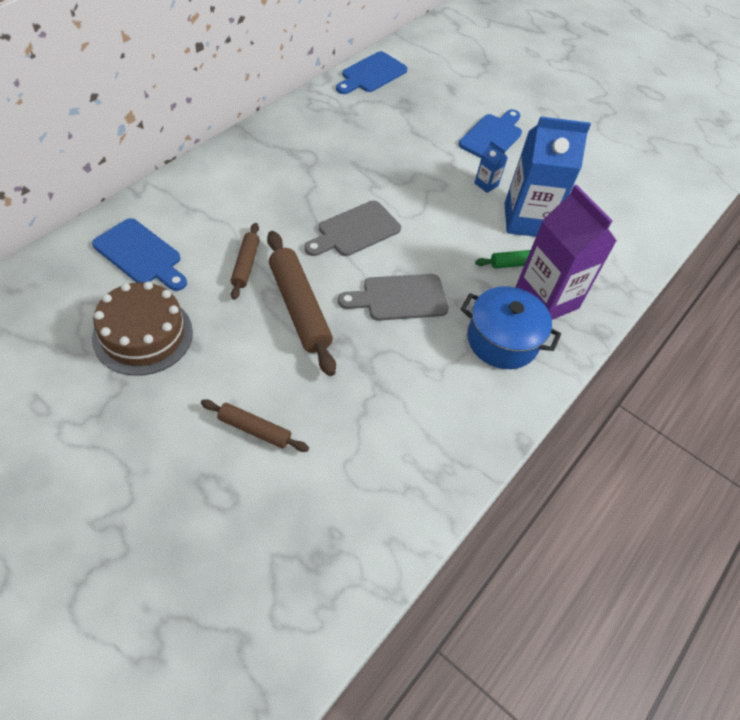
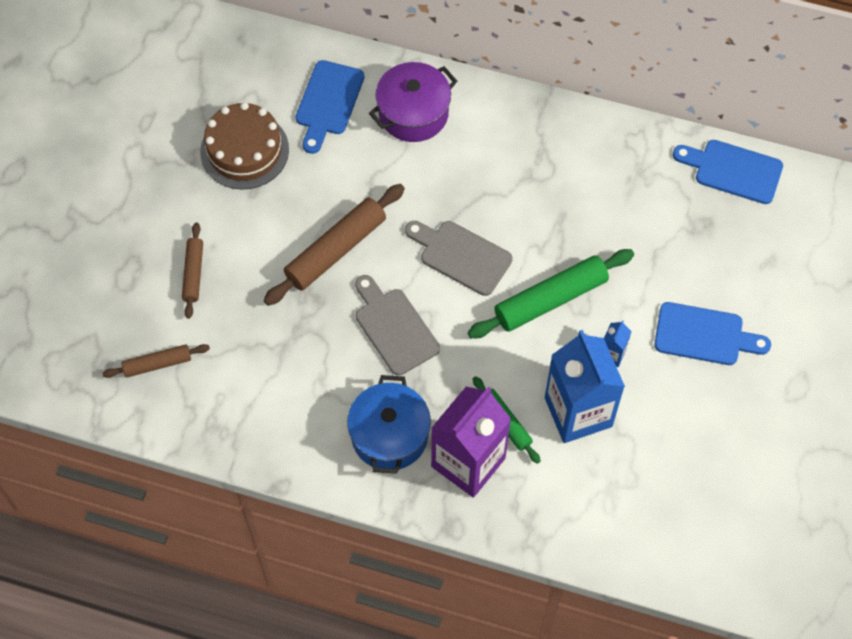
camera: 75 degrees right, 10 degrees up
brown rolling pin [231,223,260,300] -> brown rolling pin moved to [103,344,210,378]
none -> purple pot [369,62,457,142]
none -> green rolling pin [468,249,634,338]

